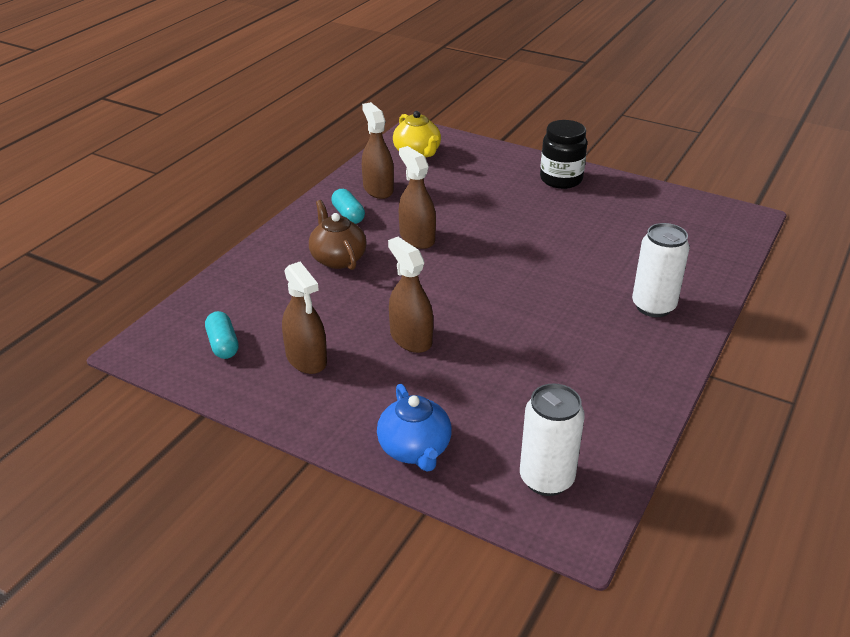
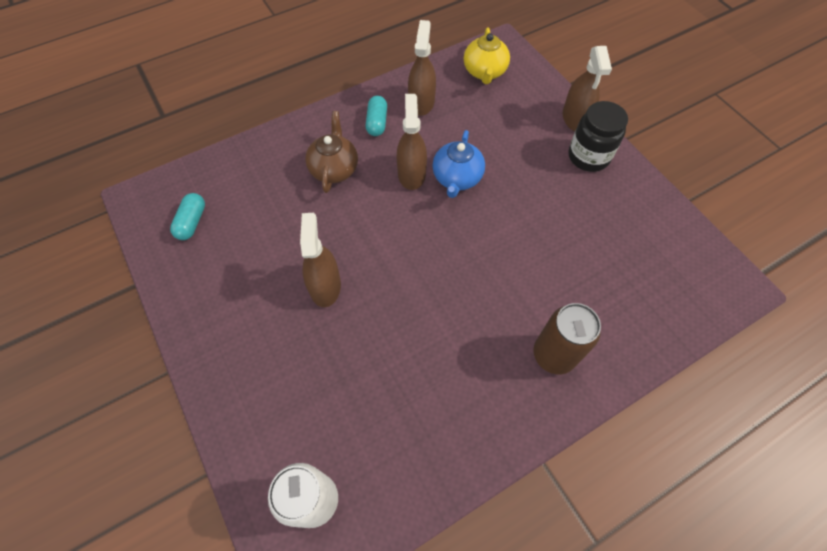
camera: 30 degrees right, 25 degrees up
brown spray bottle [282,262,327,374] -> brown spray bottle moved to [563,46,612,131]
blue teapot [377,384,452,472] -> blue teapot moved to [433,130,485,198]
white can [632,223,690,317] -> brown can [533,303,601,374]

